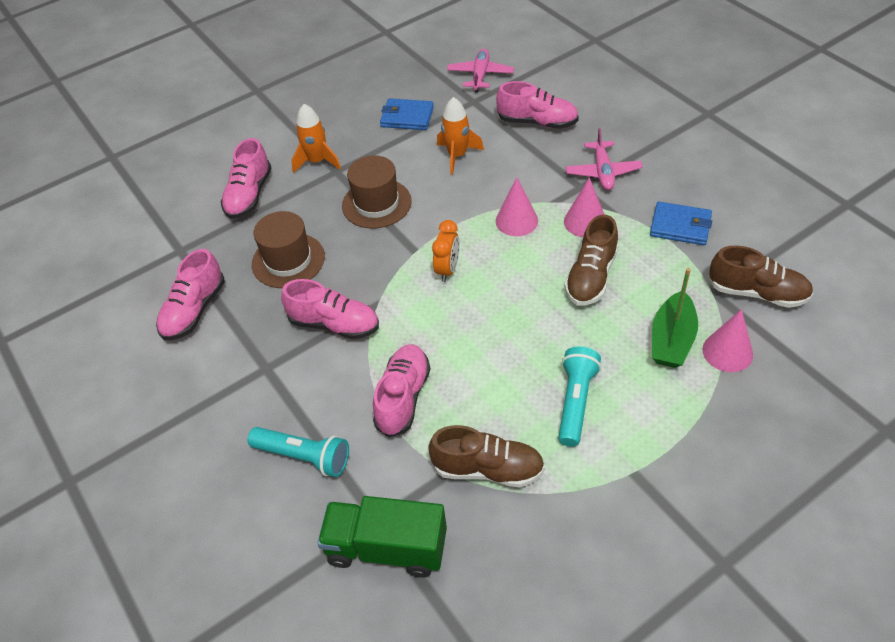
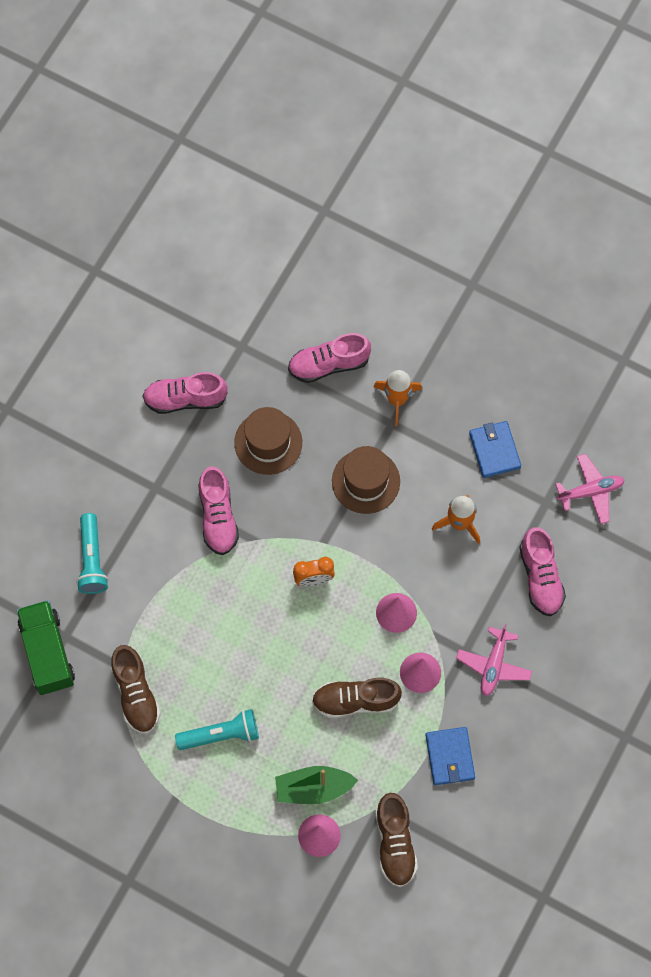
camera: 60 degrees right, 20 degrees up
pink shoe [373,344,430,437] -> none
pink plane [565,128,643,190] -> pink plane turned 45 degrees counterclockwise [456,624,532,696]

